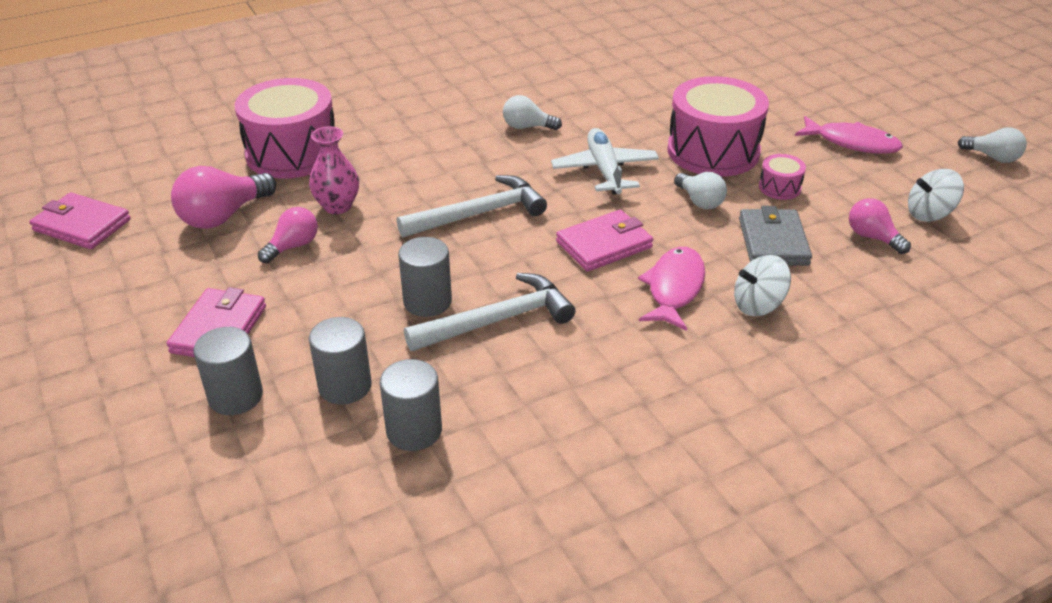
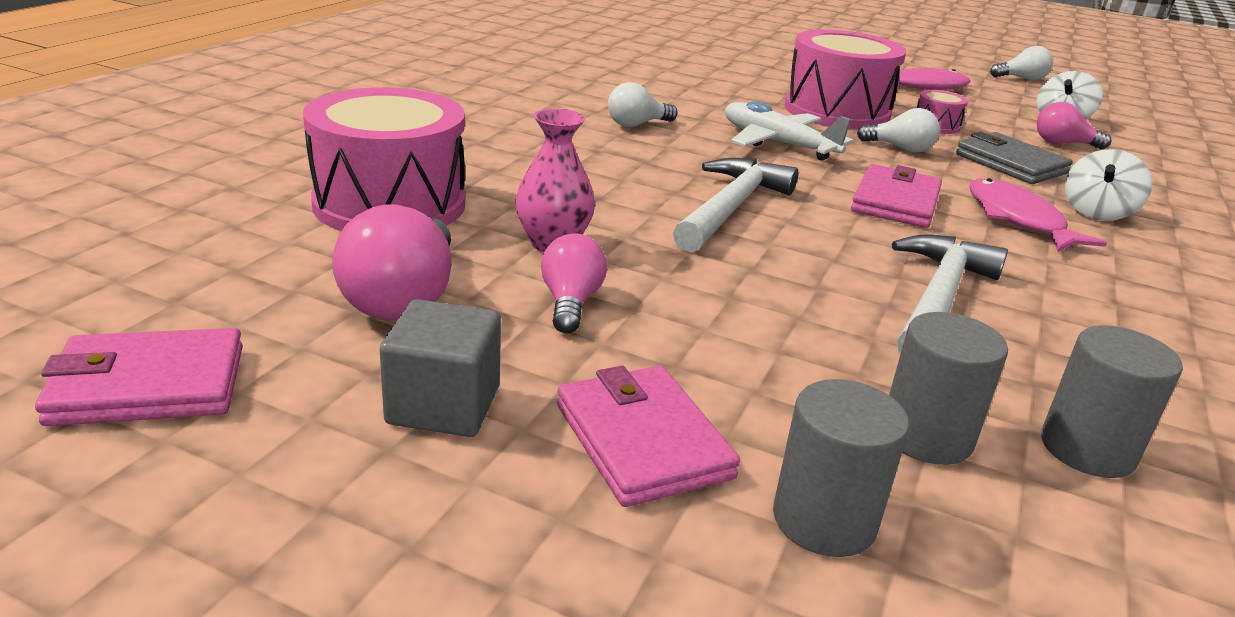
camera: 40 degrees left, 10 degrees down
grey cylinder [398,237,452,317] -> none
none -> grey cube [380,299,501,437]

